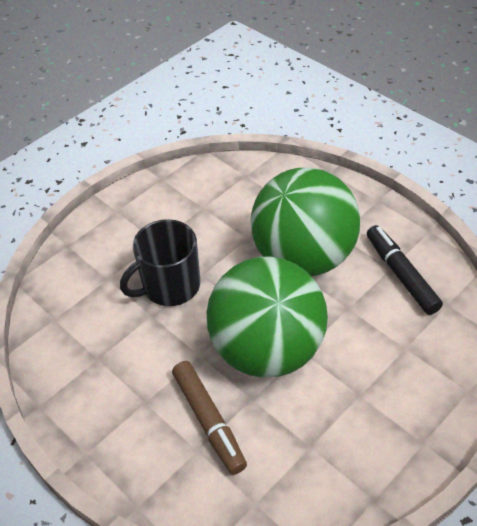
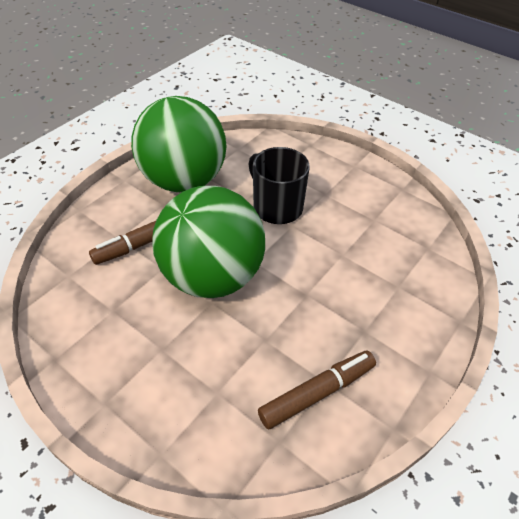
camera: 80 degrees right, 0 degrees up
green ball [250,168,360,276] -> green ball moved to [131,96,227,192]
black marker [367,225,443,315] -> brown marker [258,351,376,429]

